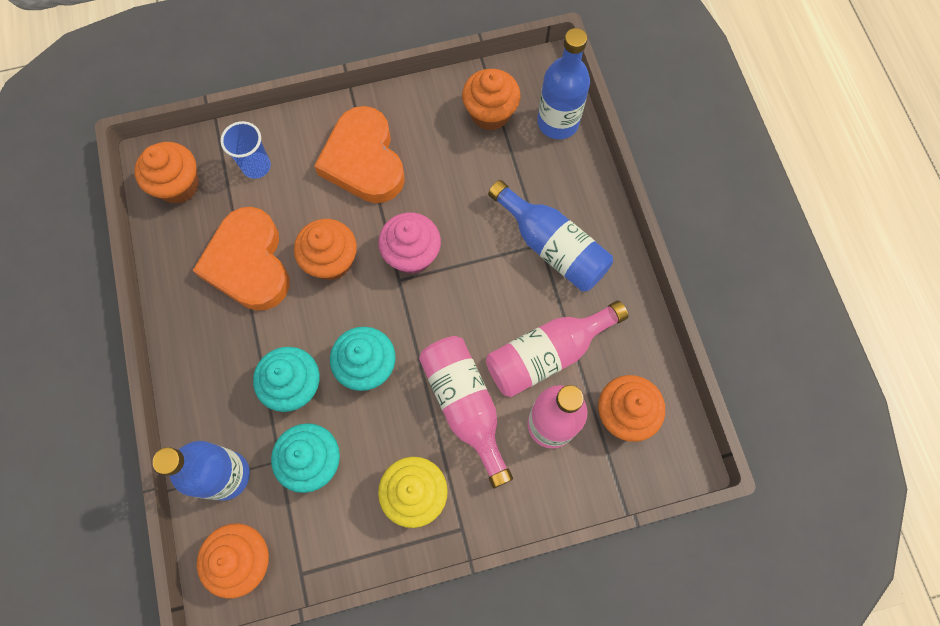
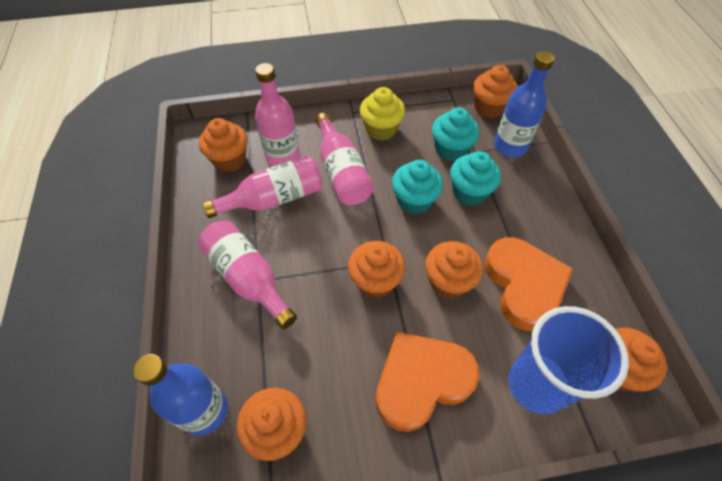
camera: 175 degrees left, 15 degrees down
blue cup [221,121,271,179] -> blue cup [508,306,629,414], size x1.89
orange heart [314,106,405,203] -> orange heart turned 105 degrees counterclockwise [376,332,480,432]
pink cupcake [378,213,441,274] -> orange cupcake [348,241,405,298]
blue bottle [488,180,613,291] -> pink bottle [198,220,297,329]

